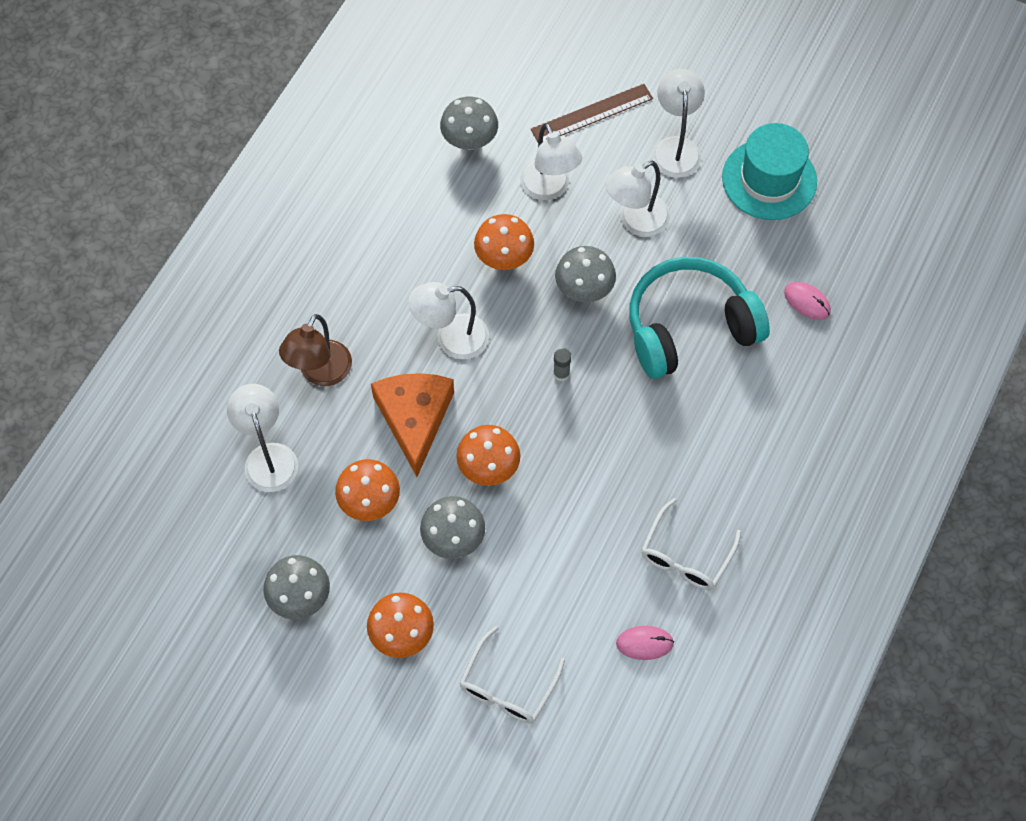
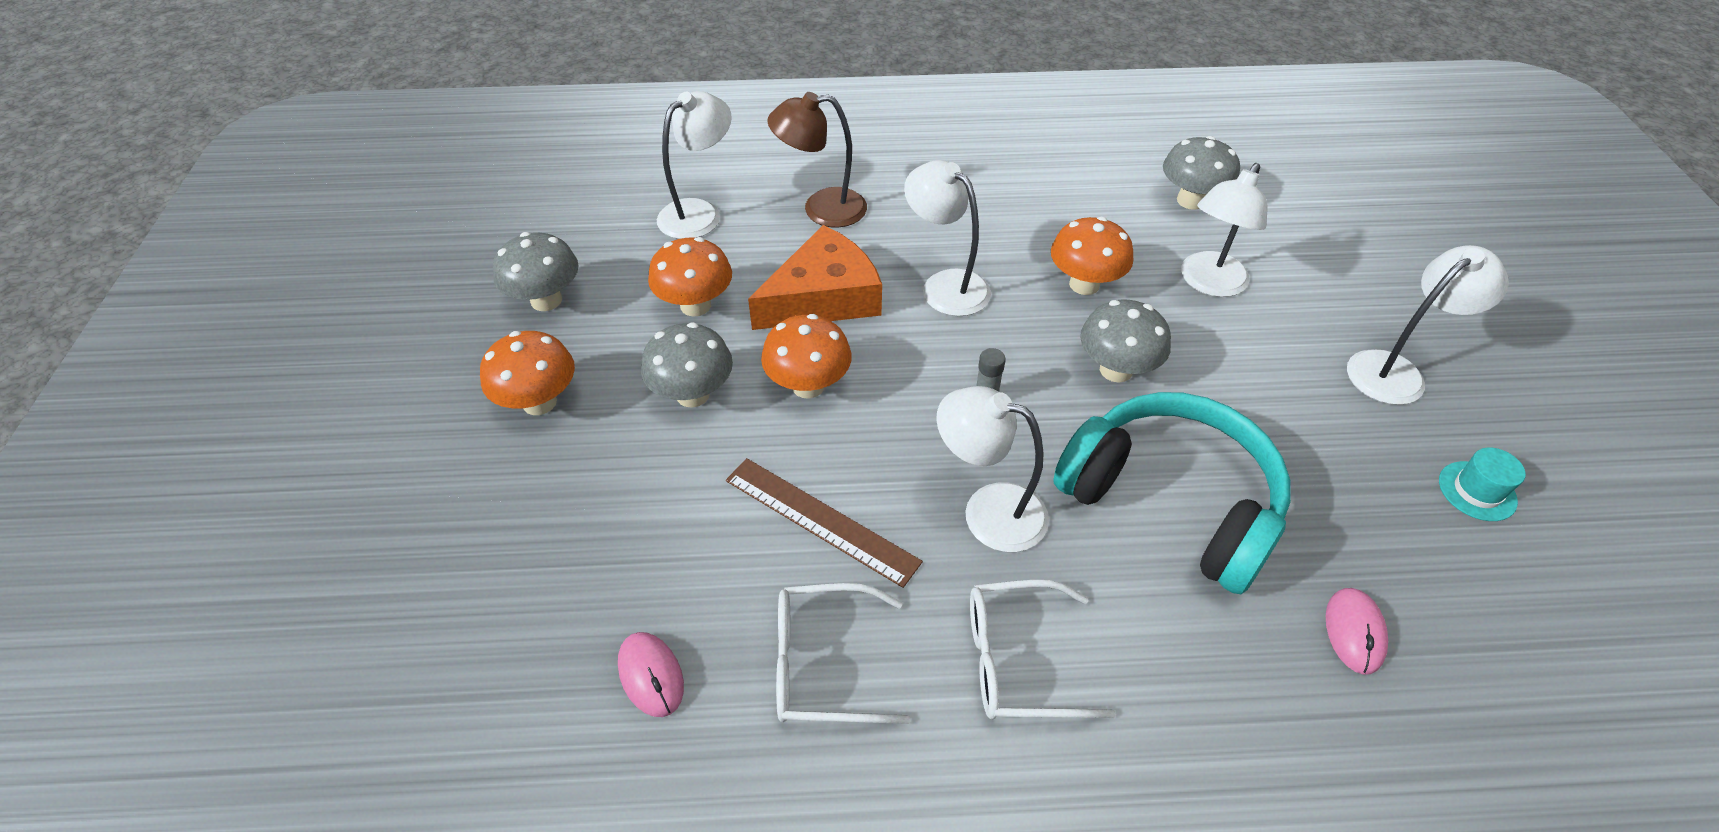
camera: 60 degrees right, 15 degrees down
white glasses [459,626,565,724] -> white glasses moved to [970,580,1116,719]
brown ruler [531,84,653,142] -> brown ruler moved to [726,458,923,588]
white lamp [605,160,670,237] -> white lamp moved to [936,386,1049,552]
turquoise hat [722,123,817,220] -> turquoise hat [1439,447,1526,521], size x0.46

